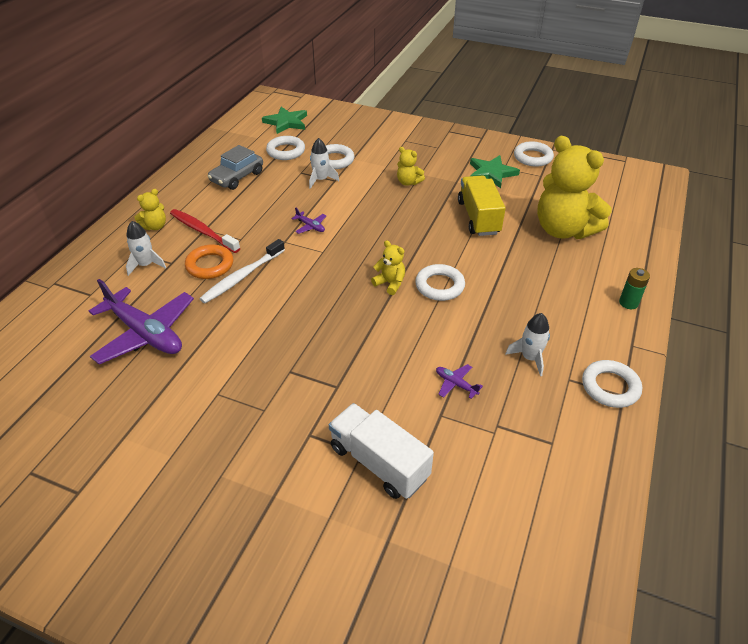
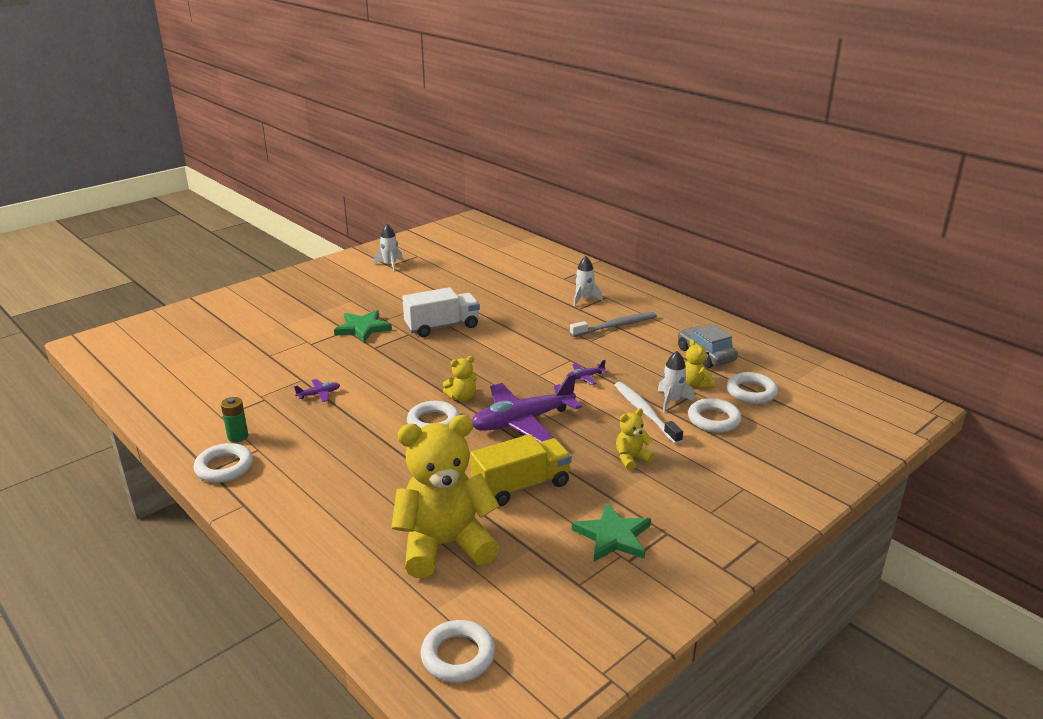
camera: 115 degrees right, 15 degrees down
purple plane [89,279,194,364] -> purple plane moved to [472,373,582,442]
yellow teddy bear [134,189,166,230] -> yellow teddy bear moved to [685,339,715,388]
red toothbrush [170,209,240,253] -> grey toothbrush [570,312,657,337]
orange ring [185,244,233,279] -> none
white toothbrush [199,239,285,303] -> white toothbrush moved to [615,382,683,444]
green star [262,107,307,134] -> green star moved to [334,310,392,343]
white truck [329,403,434,499] -> white truck moved to [402,287,480,337]
yellow truck [458,175,506,236] -> yellow truck turned 45 degrees counterclockwise [470,434,572,507]
white rocket [505,313,550,376] -> white rocket moved to [374,224,403,272]
white ring [514,141,554,167] -> white ring moved to [421,620,495,683]
green battery [619,268,650,309] -> green battery moved to [221,397,248,442]

